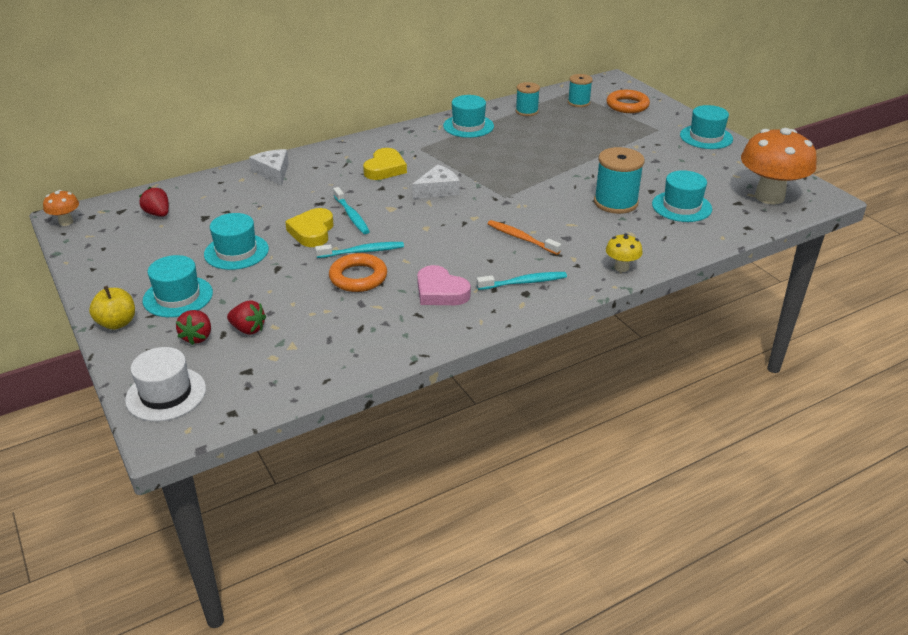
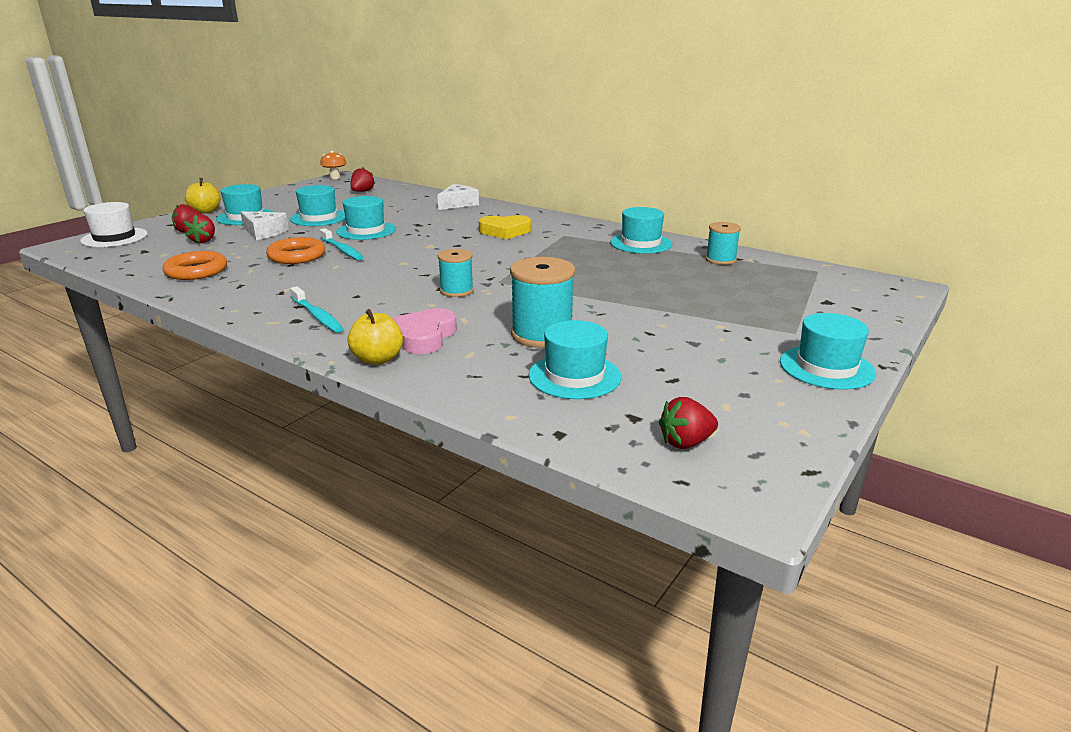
camera: 65 degrees right, 10 degrees down
yellow heart [285,208,334,247] -> turquoise hat [336,196,396,240]
turquoise toothbrush [333,187,370,234] -> none
white cheese [412,164,460,199] -> white cheese moved to [240,211,289,240]
pink heart [417,265,471,305] -> pink heart moved to [392,308,457,354]
orange toothbrush [488,220,561,255] -> none
turquoise spool [568,74,593,107] -> turquoise spool moved to [438,249,474,297]
orange ring [606,90,650,113] -> orange ring moved to [162,251,227,280]
yellow mushroom [606,233,643,272] -> yellow apple [348,309,403,365]
orange mushroom [741,128,817,205] -> red strawberry [659,397,718,449]

